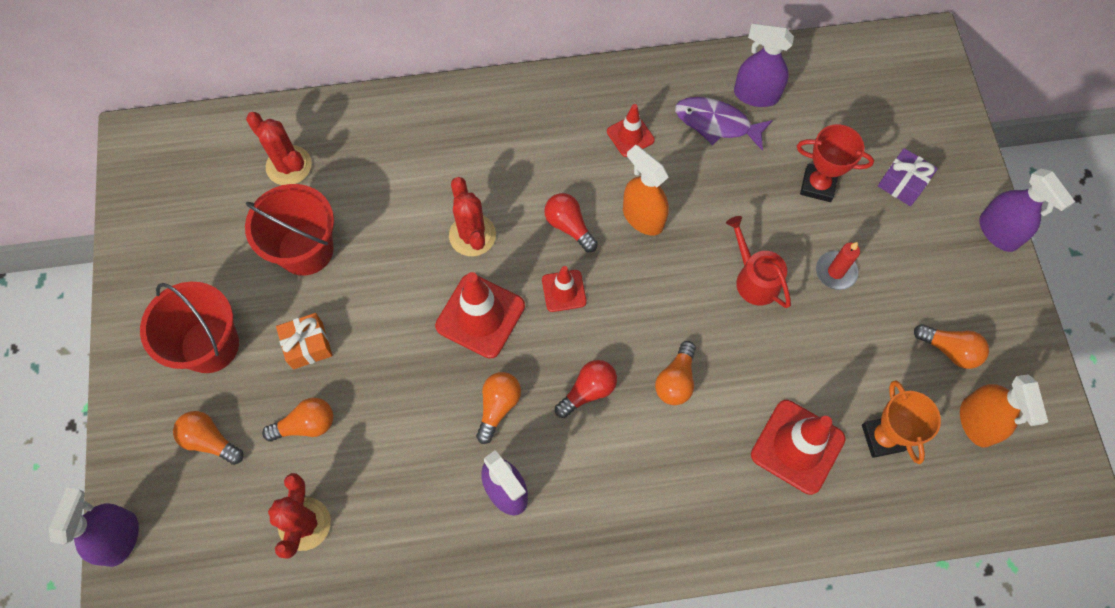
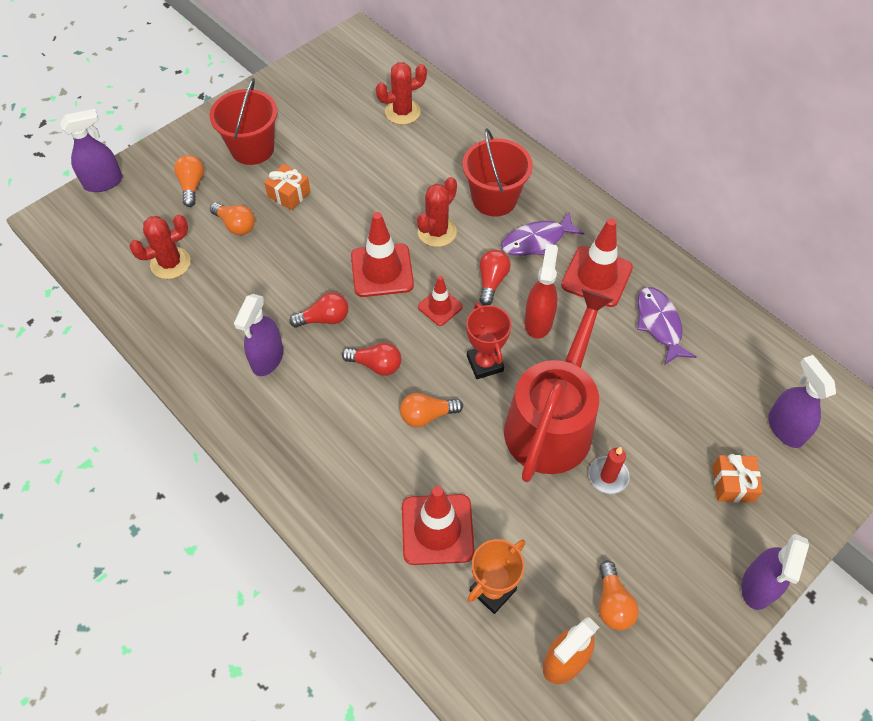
camera: 55 degrees right, 10 degrees down
red bucket [245,184,334,276] -> red bucket moved to [463,128,533,216]
red cactus [246,112,312,185] -> red cactus turned 60 degrees clockwise [376,62,427,125]
orange light bulb [476,372,521,444] -> red light bulb [289,292,348,328]
red traffic cone [607,104,655,157] -> red traffic cone [561,218,633,307], size x1.75
orange spray bottle [623,145,669,235] -> red spray bottle [524,244,558,339]
red watering can [726,216,791,308] -> red watering can [504,289,613,482], size x2.10
purple spray bottle [734,24,794,107] -> purple spray bottle moved to [768,355,836,448]
red trophy [797,124,874,202] -> red trophy moved to [466,303,511,379]
purple gift [878,148,938,206] -> orange gift [712,454,763,502]
none -> purple fish [501,212,584,256]

